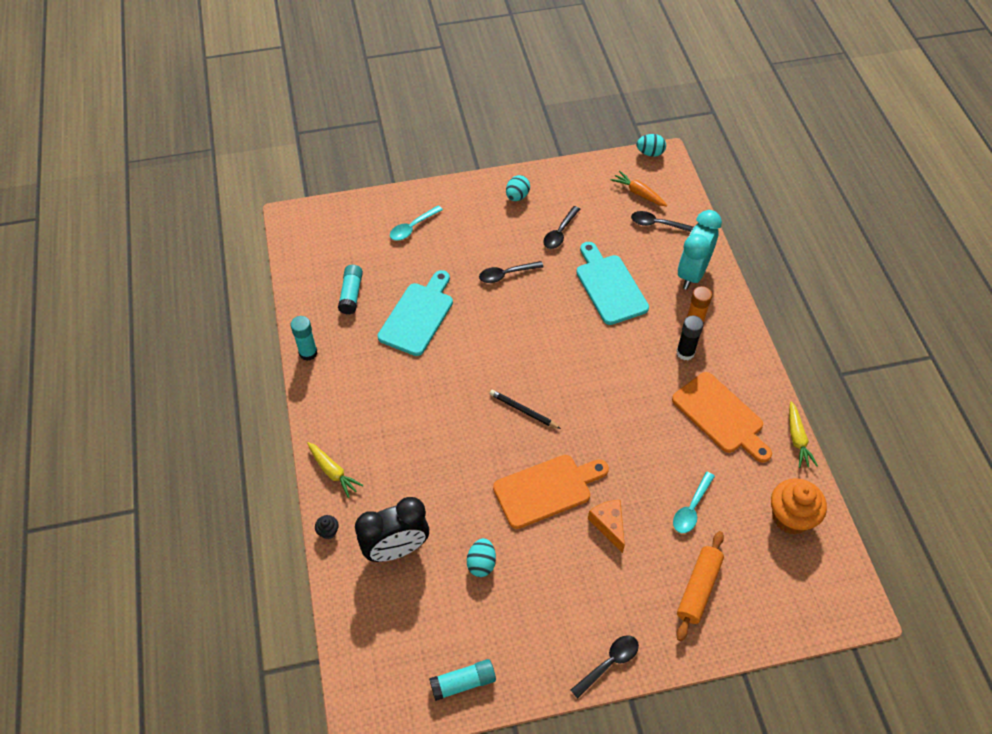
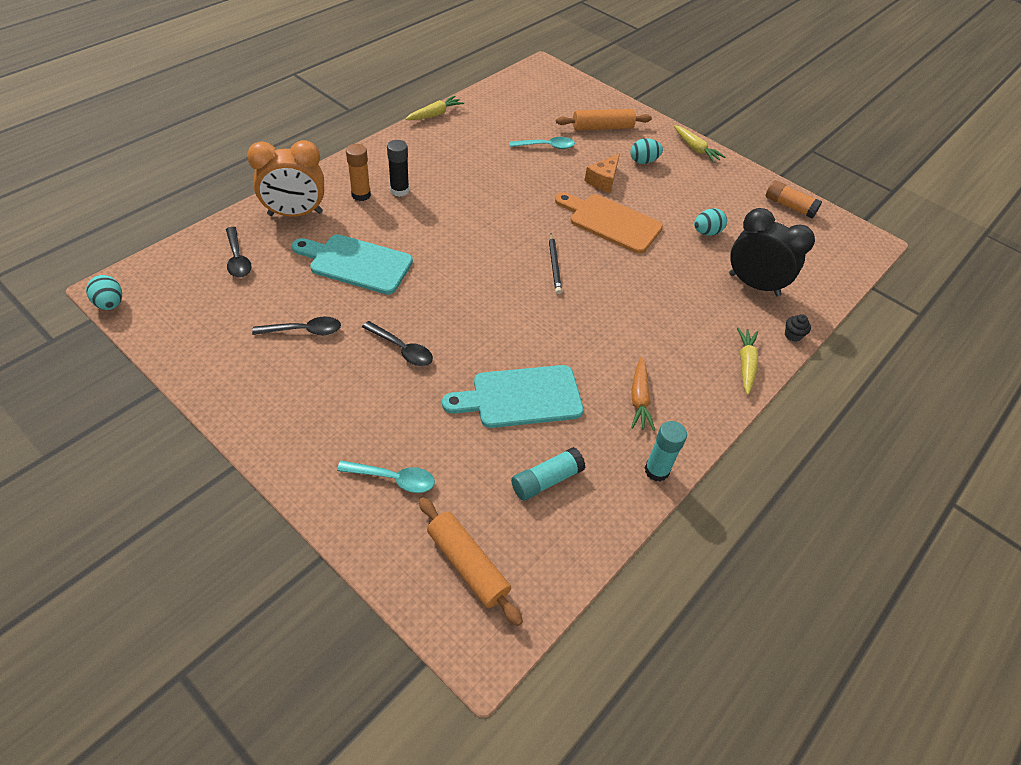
camera: 130 degrees left, 5 degrees down
turquoise glue stick [429,659,496,701] -> orange glue stick [765,180,822,218]
turquoise egg [506,175,530,201] -> turquoise egg moved to [630,138,663,164]
black spoon [571,635,639,698] -> yellow carrot [674,125,725,163]
turquoise cutting board [576,242,649,325] -> turquoise cutting board turned 75 degrees clockwise [292,234,413,294]
orange carrot [611,171,668,207] -> orange carrot moved to [631,357,655,431]
orange cutting board [672,372,772,463] -> none
turquoise clock [677,210,722,290] -> orange clock [247,140,324,217]
orange cupcake [771,478,827,534] -> none
none -> orange rolling pin [419,497,523,626]

